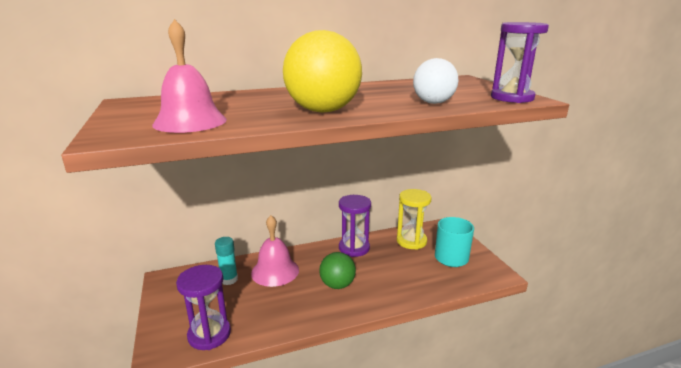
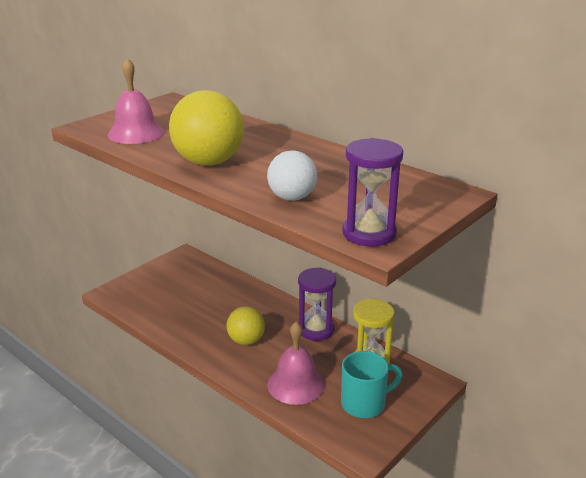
camera: 60 degrees right, 5 degrees up
purple hourglass [176,265,231,350] -> none
turquoise glue stick [215,237,238,285] -> none
pink bell [251,215,299,287] -> pink bell moved to [267,321,325,405]
green ball [319,252,356,289] -> yellow ball [226,306,265,345]

